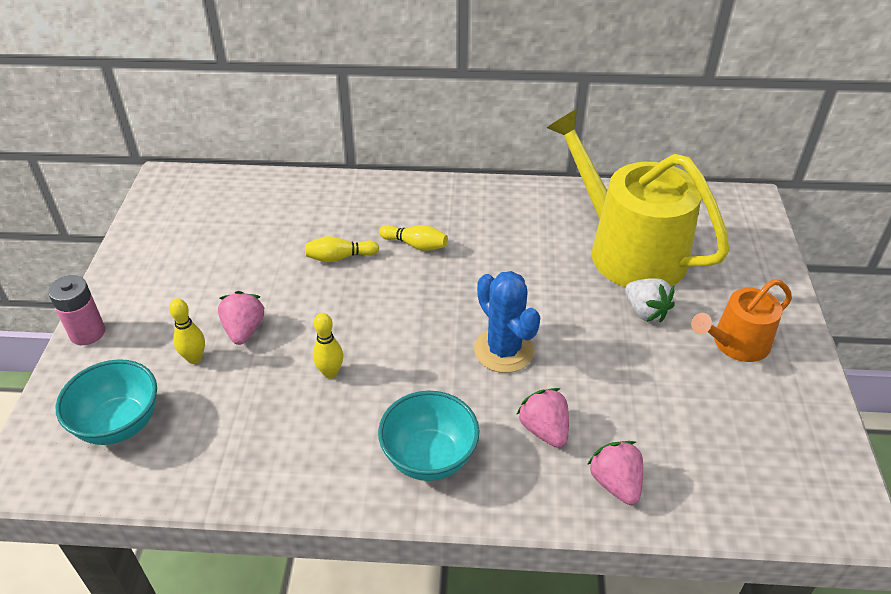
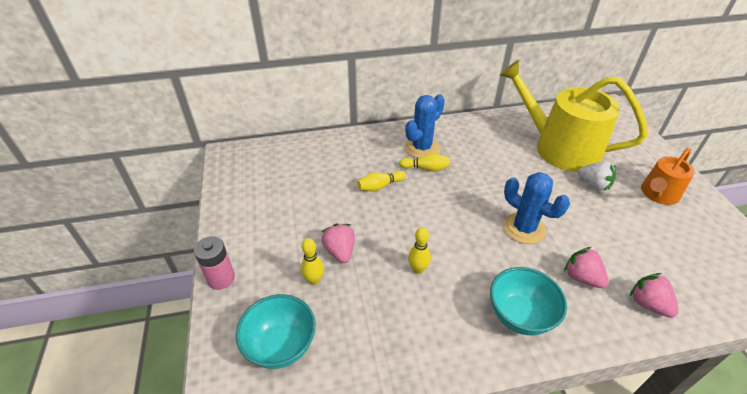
camera: 15 degrees left, 0 degrees up
none -> blue cactus [405,94,445,158]

